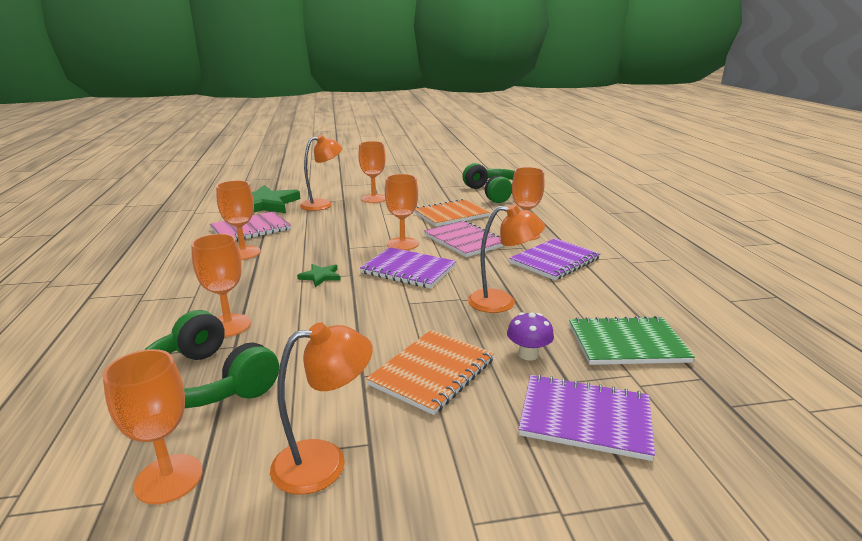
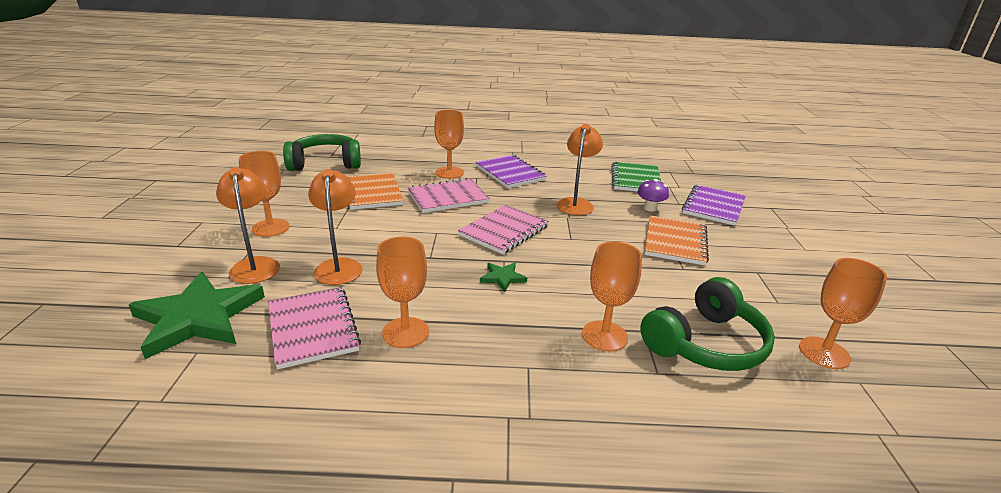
camera: 80 degrees left, 5 degrees up
orange lamp [270,322,373,495] -> orange lamp moved to [308,169,363,285]
purple notebook [360,247,456,288] -> pink notebook [458,205,549,254]
orange notebook [366,330,494,415] -> orange notebook turned 60 degrees clockwise [645,215,709,265]
orange goblet [385,174,419,250] -> none

